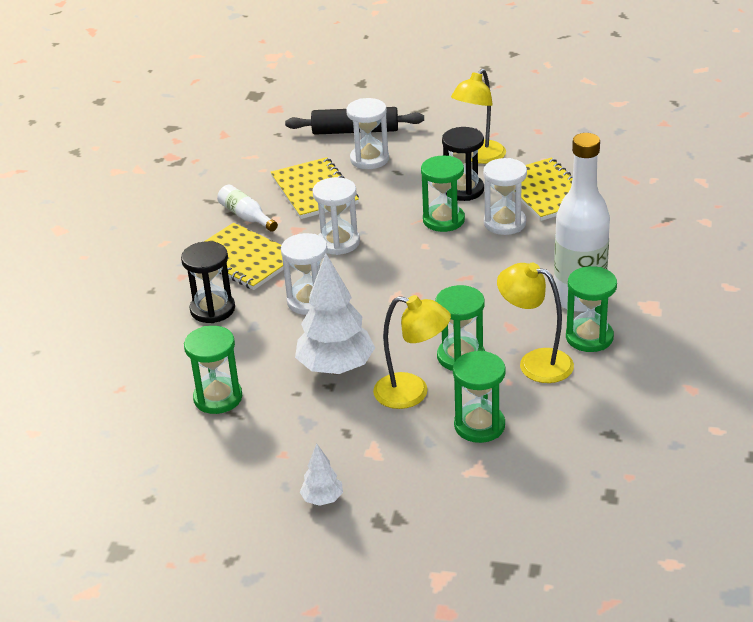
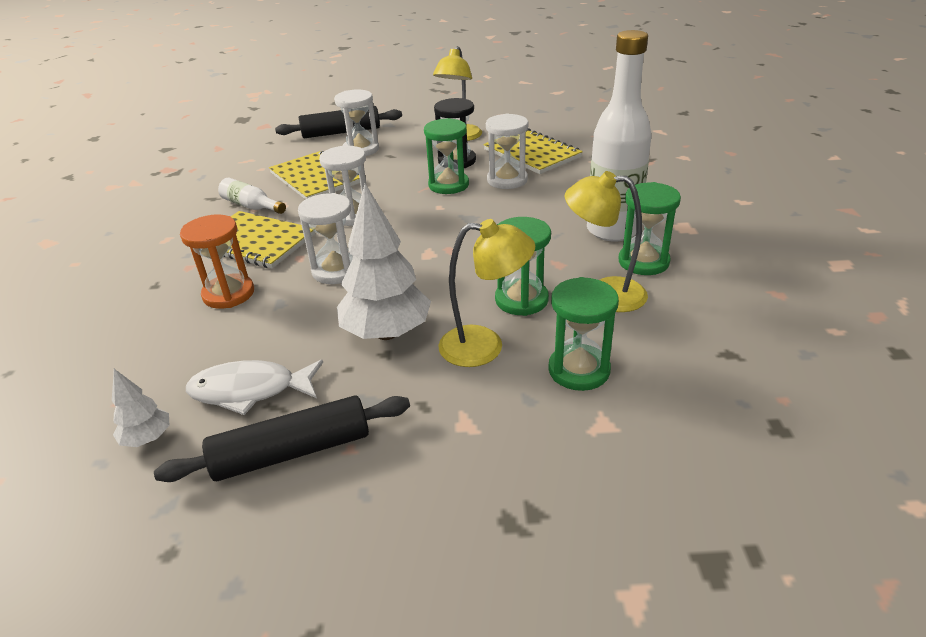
camera: 15 degrees left, 0 degrees up
black hourglass [181,241,235,323] -> orange hourglass [180,215,254,309]
green hourglass [184,326,243,414] -> white fish [186,360,323,415]
white tree [300,444,343,506] -> white tree moved to [112,369,169,447]
none -> black rolling pin [154,395,410,482]

